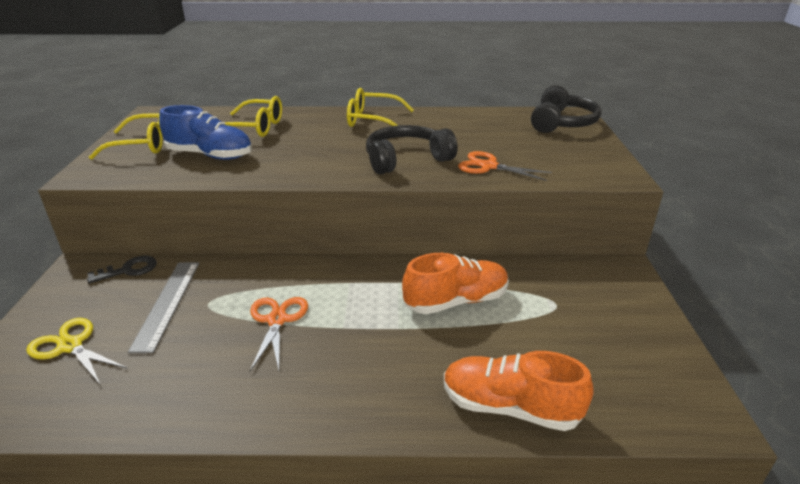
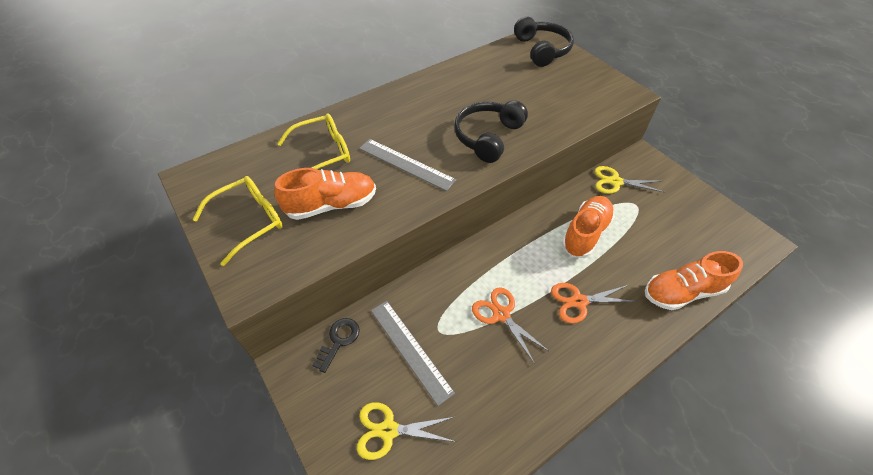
camera: 35 degrees left, 20 degrees up
blue shoe [159,105,252,160] -> orange shoe [274,168,376,220]
yellow glasses [347,88,414,127] -> none
orange scissors [458,151,552,181] -> orange scissors moved to [551,283,637,324]
none -> grey ruler [359,139,456,191]
none -> yellow scissors [595,166,665,194]

